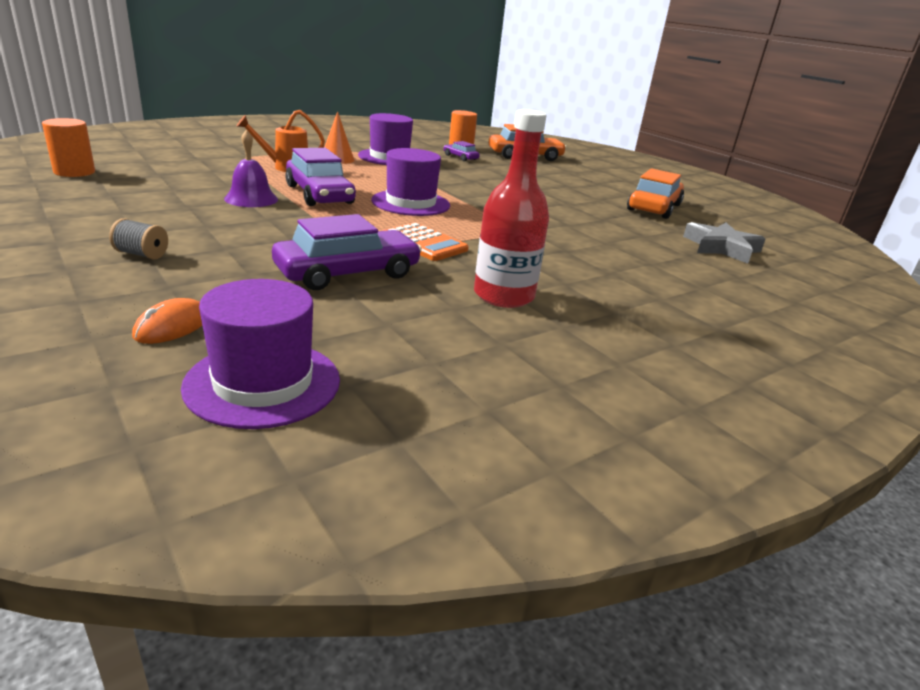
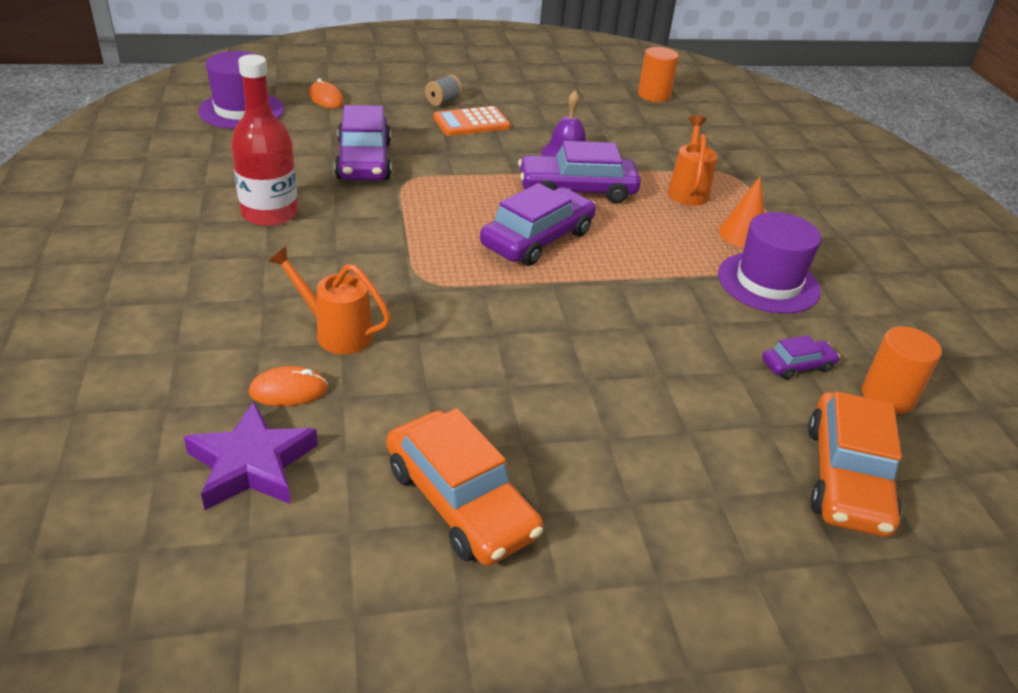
camera: 115 degrees right, 10 degrees up
purple hat [371,148,450,216] -> purple car [480,183,596,266]
orange calculator [382,223,469,261] -> orange calculator moved to [433,106,511,136]
grey star [683,222,766,264] -> purple star [184,401,318,510]
none -> orange mouse [249,366,328,406]
none -> orange watering can [268,247,391,354]

